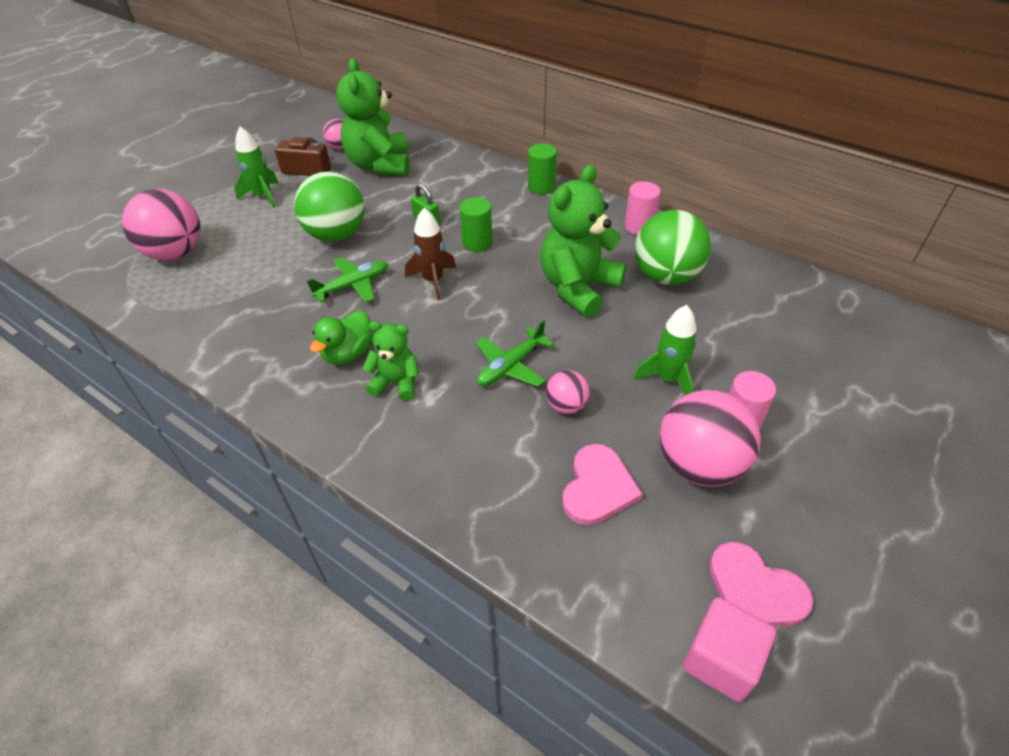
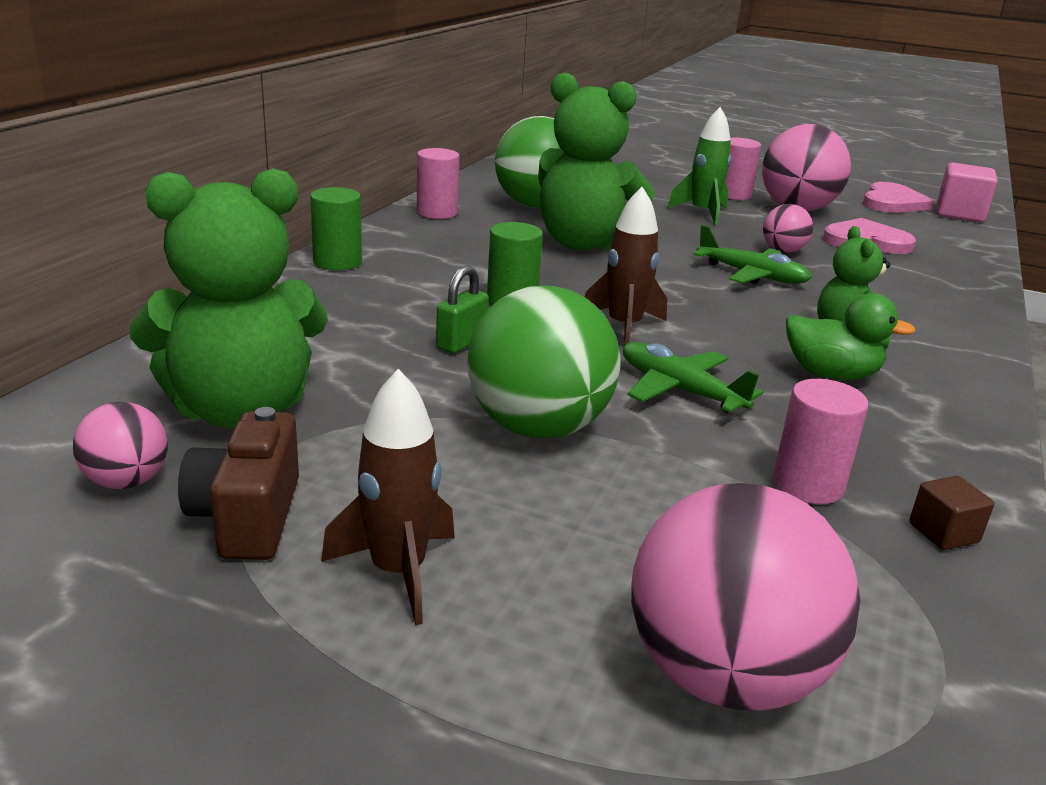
camera: 105 degrees left, 20 degrees down
green rocket [234,126,279,208] -> brown rocket [321,369,455,625]
none -> pink cylinder [773,379,868,504]
none -> brown cube [909,476,994,550]

